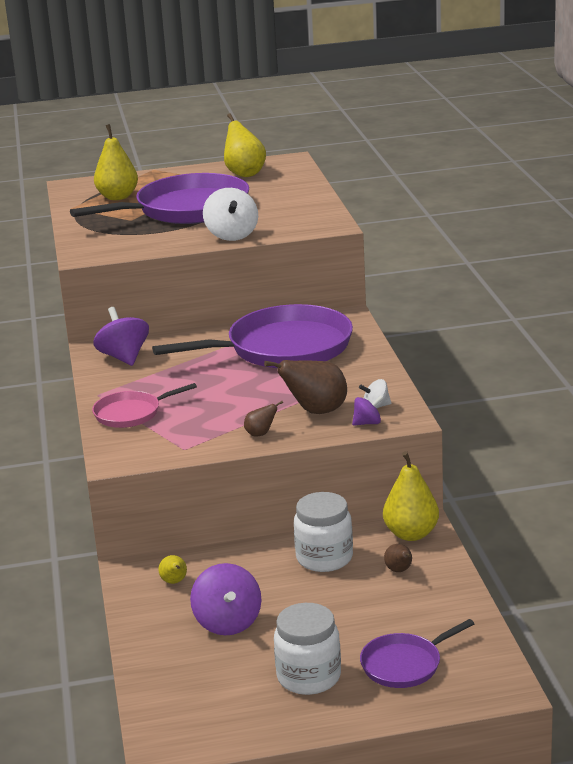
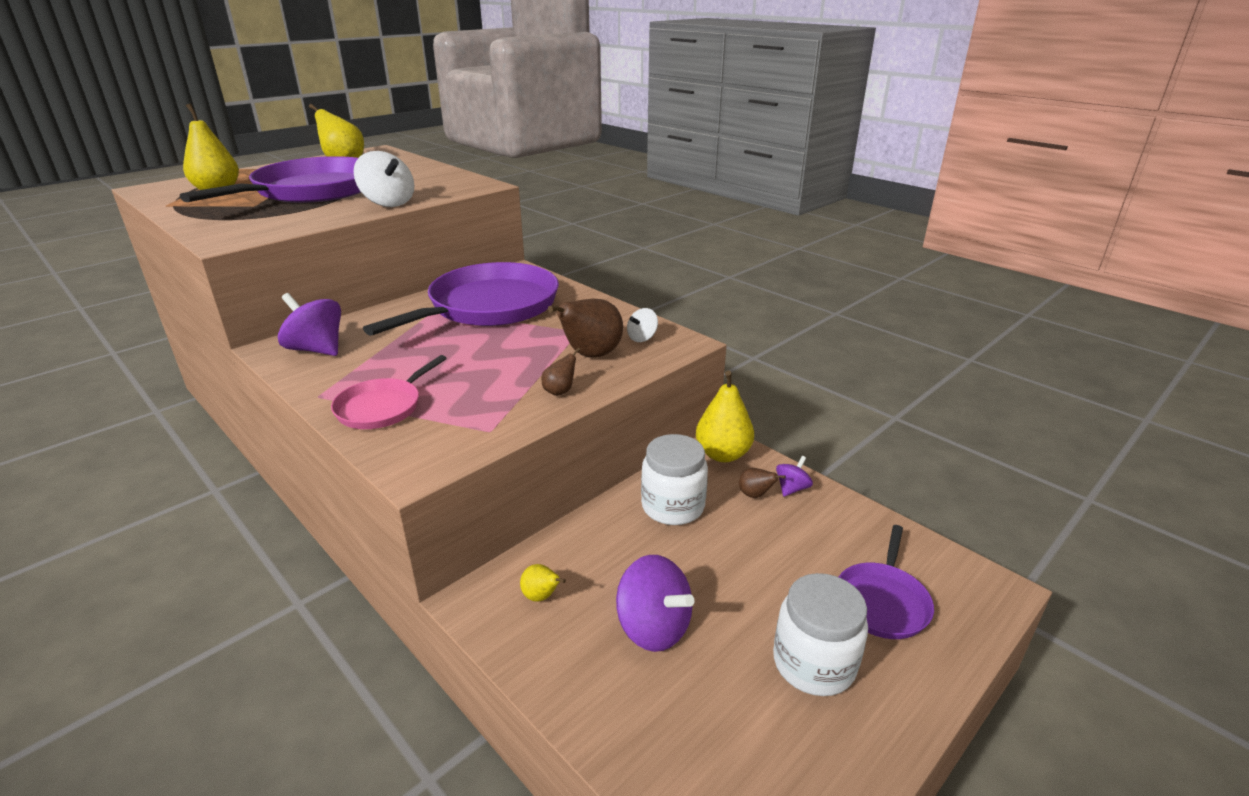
camera: 35 degrees left, 5 degrees up
purple spinning top [352,395,383,426] -> purple spinning top moved to [776,456,813,497]

